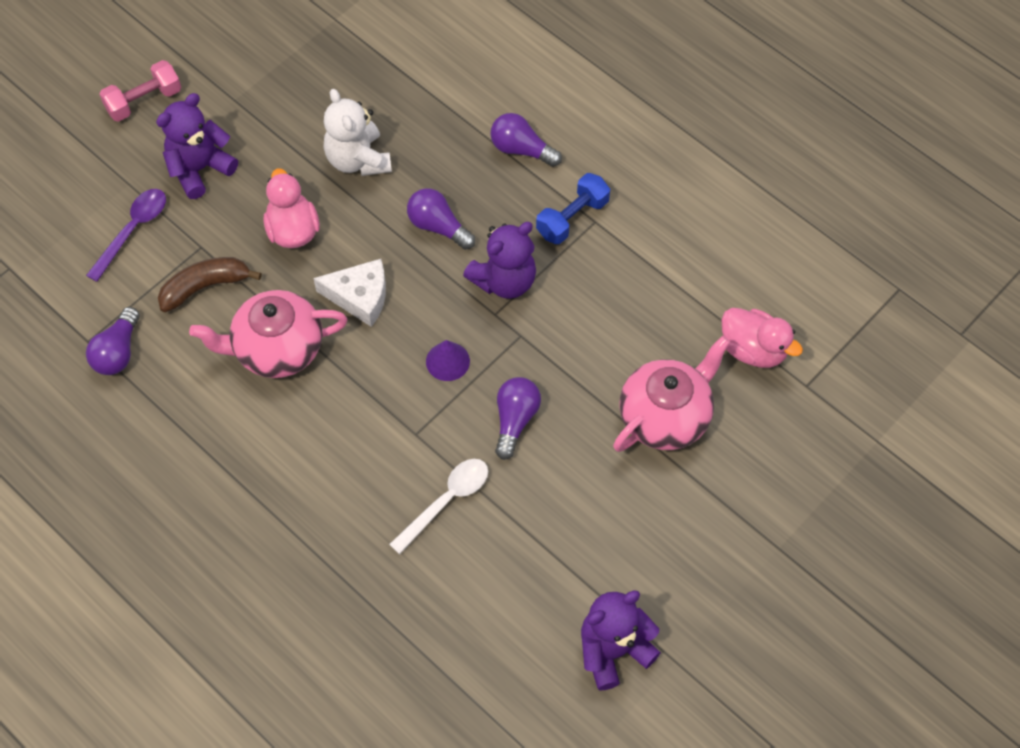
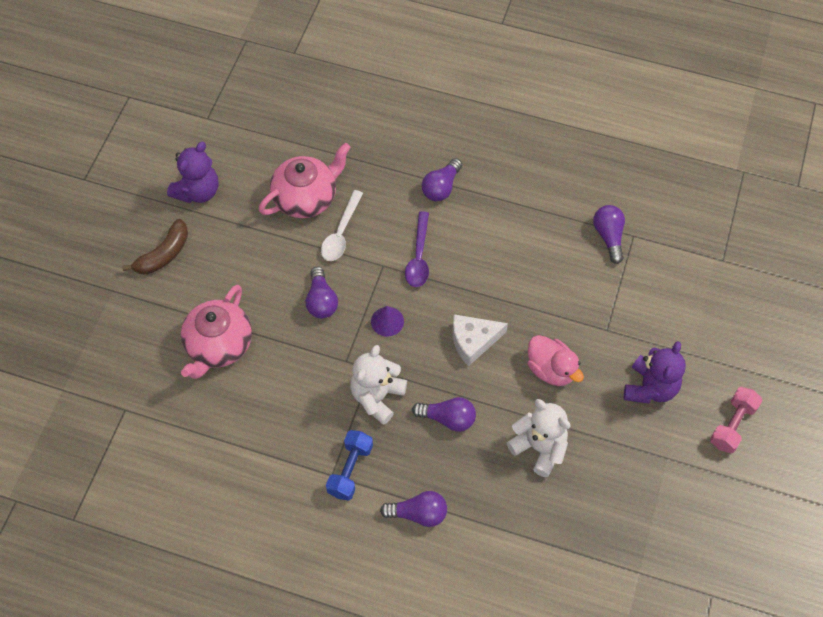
camera: 155 degrees right, 0 degrees up
purple spoon [86,189,166,282] -> purple spoon moved to [405,211,429,287]
brown banana [158,257,262,312] -> brown banana moved to [122,219,188,274]
pink teapot [189,290,347,378] -> pink teapot moved to [259,143,351,218]
purple teddy bear [463,222,536,299] -> white teddy bear [350,345,407,425]
pink duck [722,308,803,368] -> none
none -> purple light bulb [422,158,462,201]

